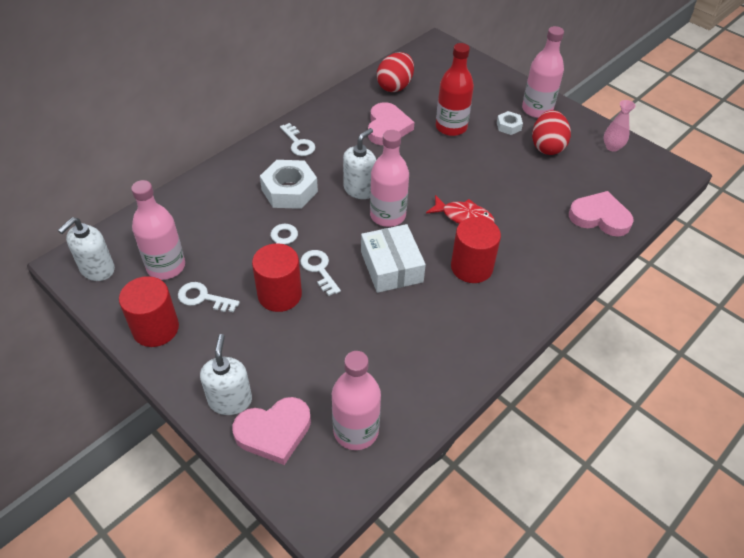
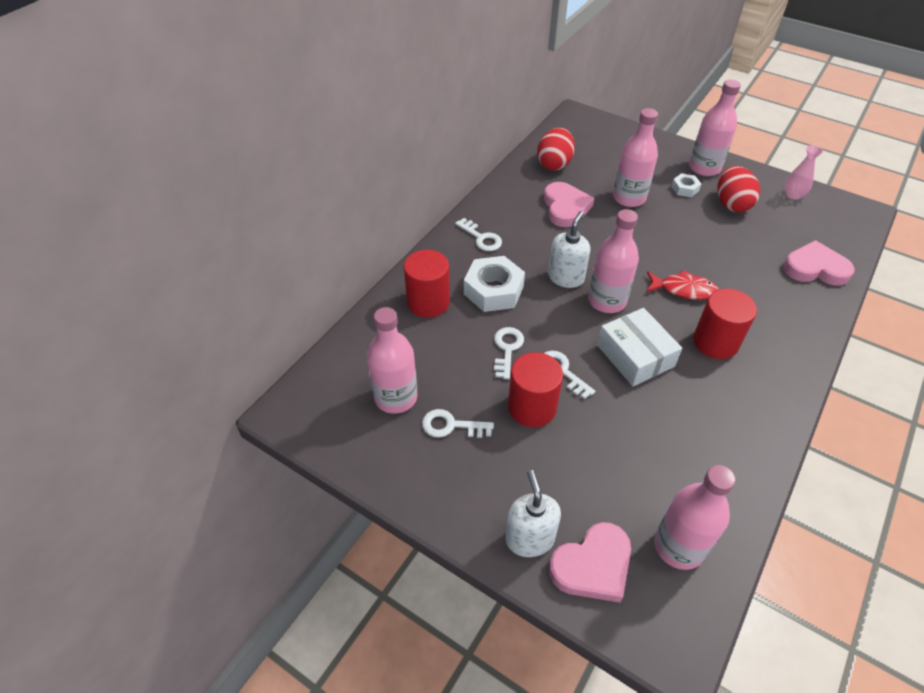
camera: 10 degrees left, 0 degrees up
white soap dispenser [58,217,115,281] -> none
red cylinder [119,276,179,347] -> red cylinder moved to [404,250,450,318]
red bottle [436,43,474,136] -> pink bottle [613,108,658,207]

